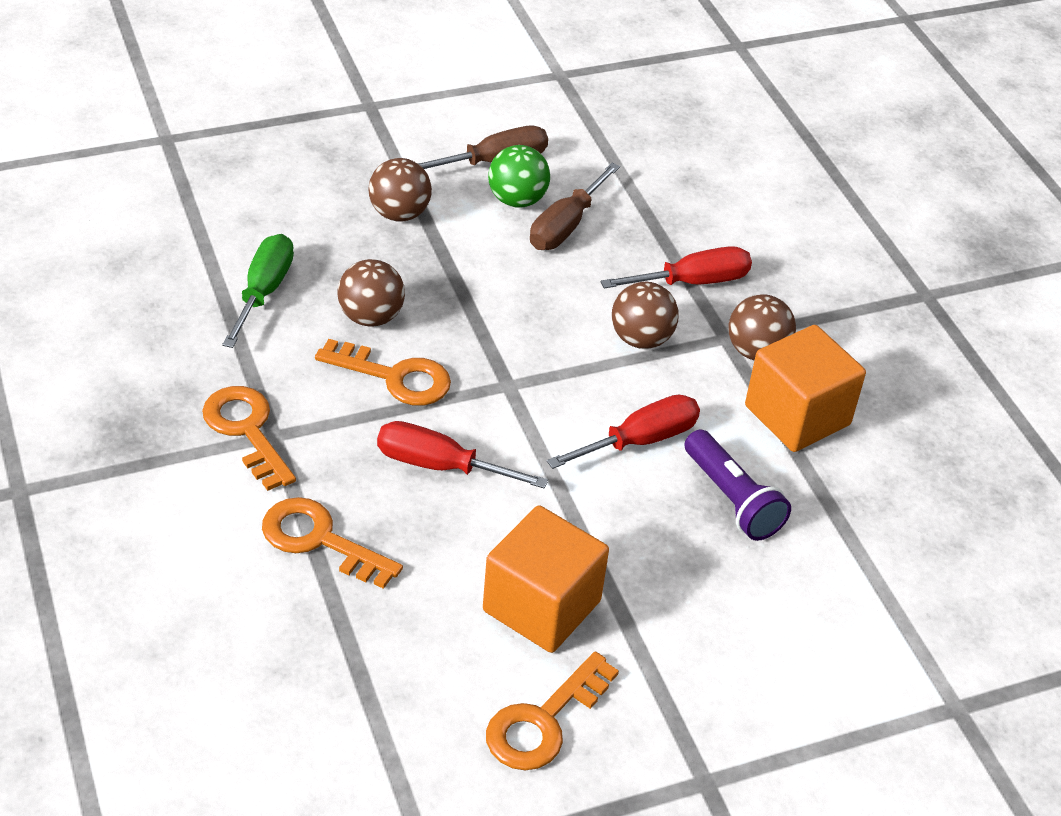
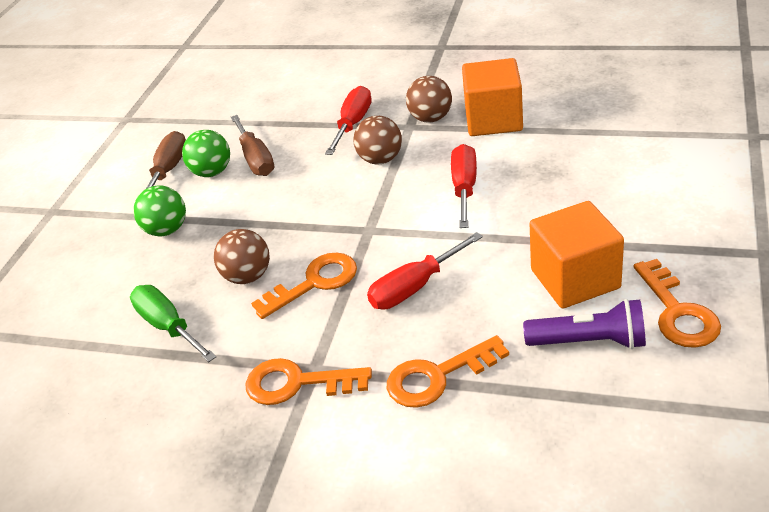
camera: 45 degrees left, 5 degrees down
brown ball [368,158,432,222] -> green ball [133,185,186,236]
purple flashlight [685,430,791,541] -> purple flashlight moved to [523,299,646,349]

